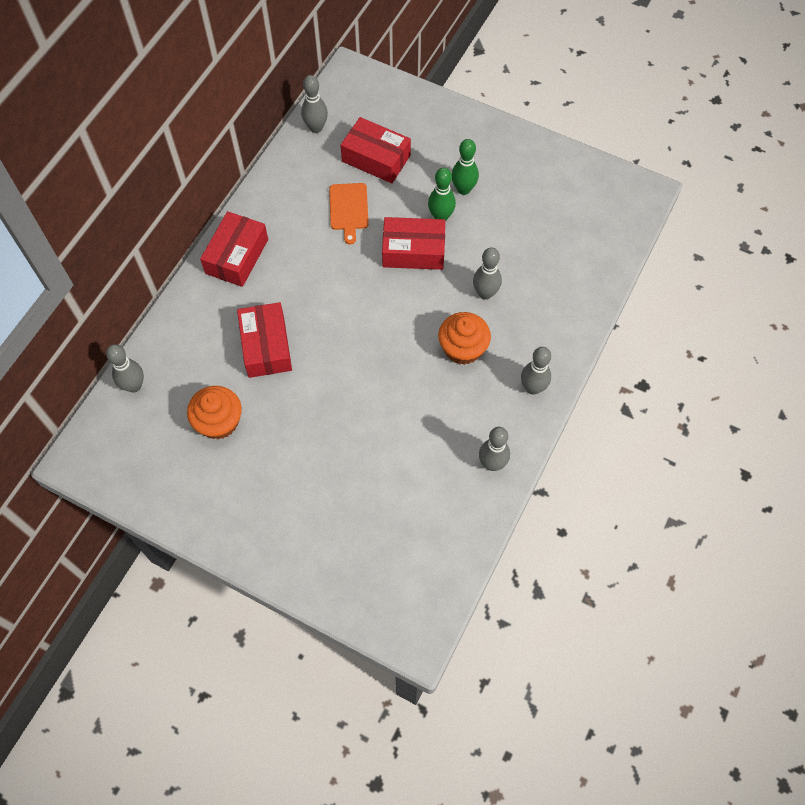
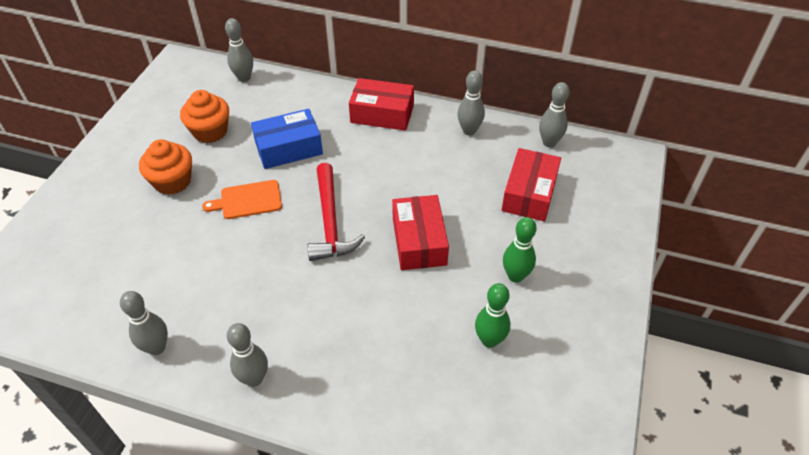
camera: 80 degrees right, 15 degrees down
red box [237,302,292,378] -> blue box [251,109,323,169]
orange cutting board [329,183,369,244] -> orange cutting board moved to [202,180,282,219]
green bowling pin [428,168,456,221] -> green bowling pin moved to [475,283,510,348]
orange cupcake [438,312,491,365] -> orange cupcake moved to [139,139,192,195]
grey bowling pin [473,247,502,300] -> grey bowling pin moved to [457,70,485,135]
none -> red hammer [307,163,365,261]

